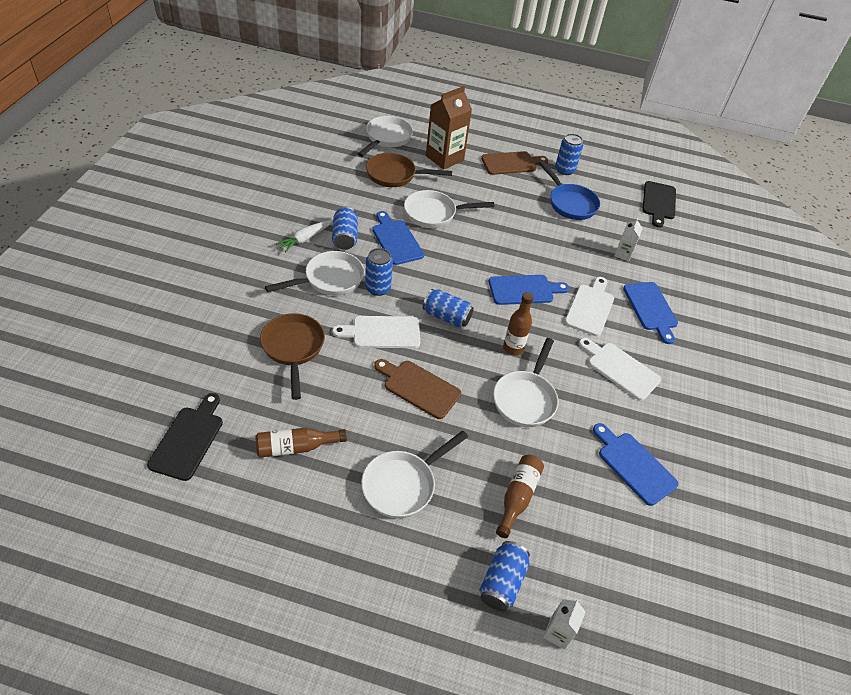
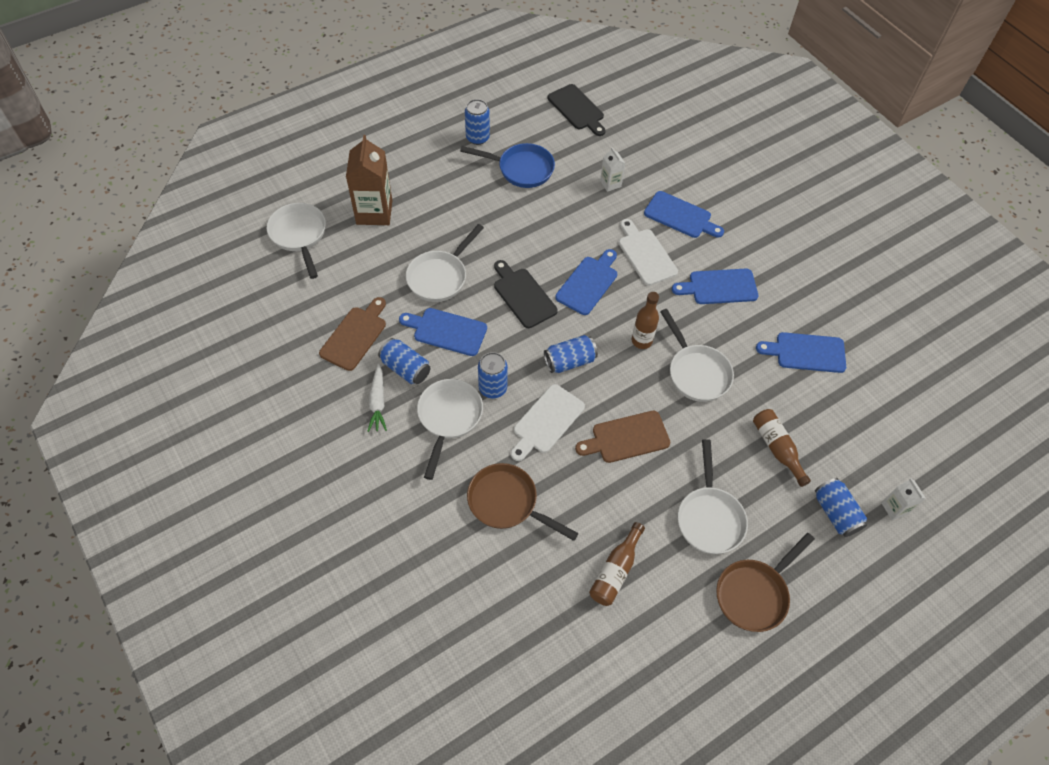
camera: 45 degrees left, 10 degrees up
black cutting board [147,393,223,481] -> black cutting board moved to [494,260,558,328]
brown pan [366,153,452,187] -> brown pan moved to [716,533,815,632]
brown cutting board [481,151,548,175] -> brown cutting board moved to [319,297,386,371]
white cutting board [579,338,661,401] -> blue cutting board [672,269,758,304]

